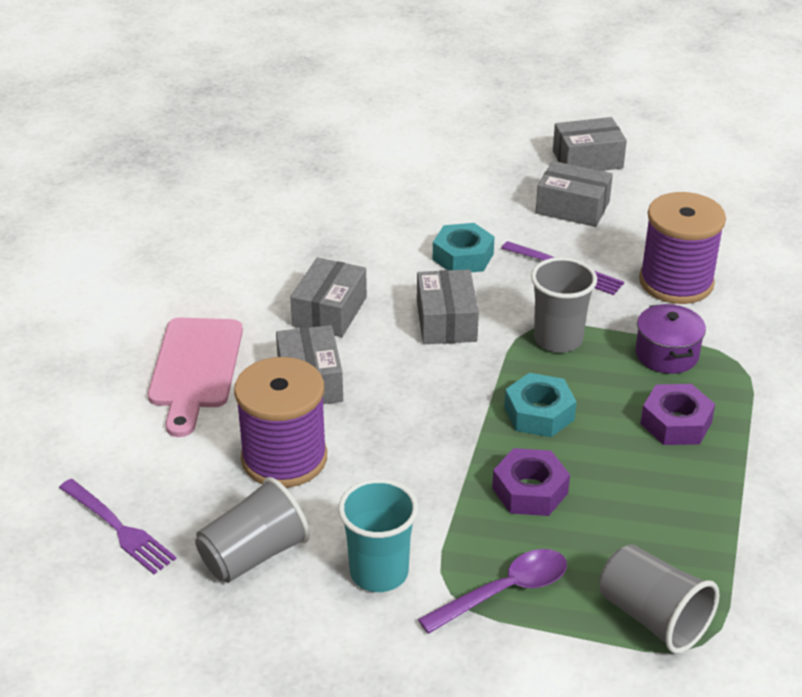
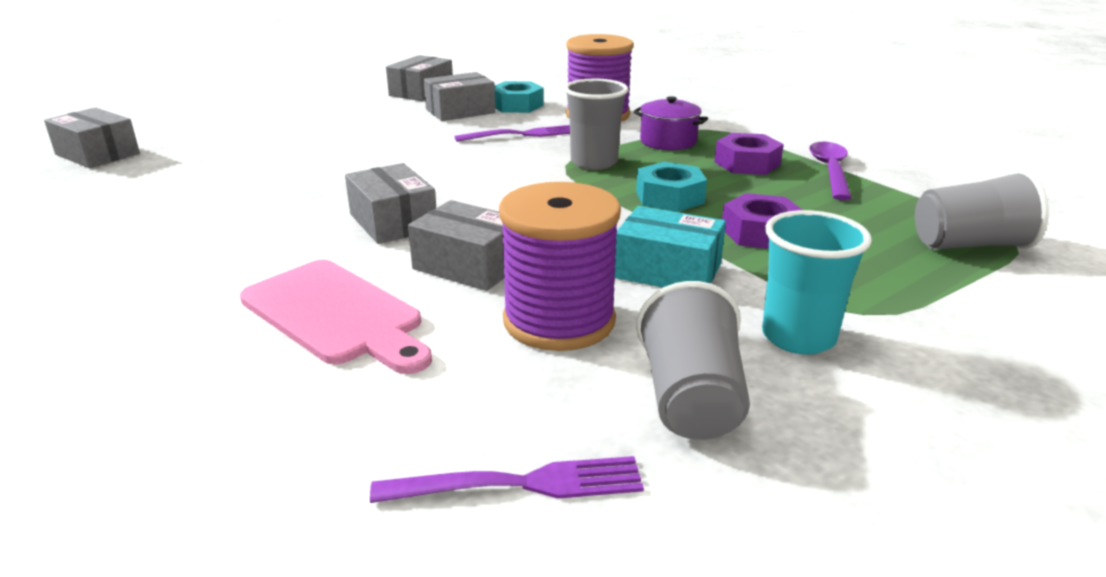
camera: 50 degrees left, 10 degrees down
grey box [417,270,479,344] -> grey box moved to [44,107,140,168]
purple spoon [418,549,567,634] -> purple spoon moved to [809,142,852,200]
turquoise nut [433,223,495,272] -> turquoise nut moved to [495,81,544,113]
none -> turquoise box [614,206,726,288]

